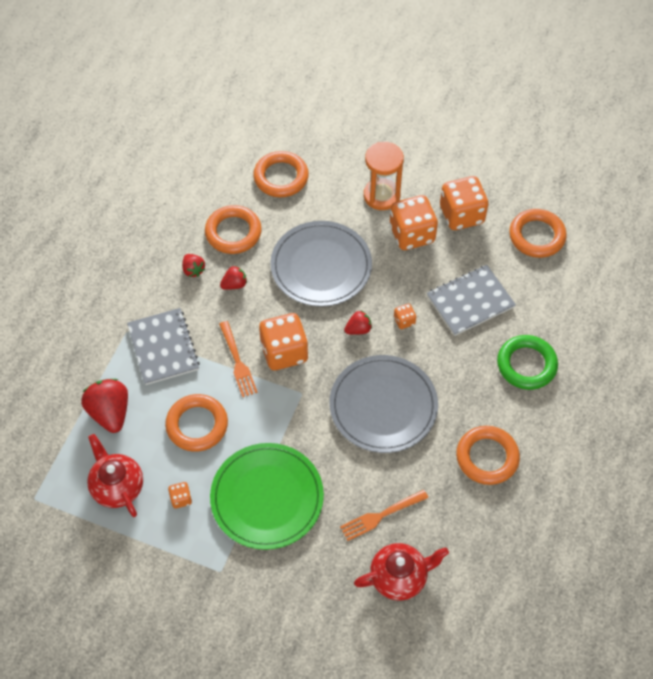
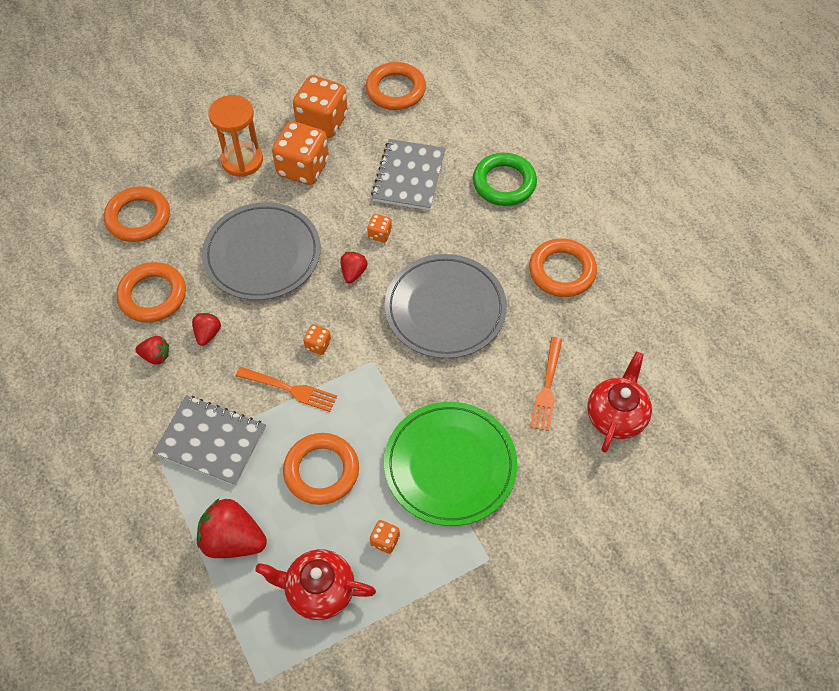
camera: 50 degrees left, 0 degrees up
orange dice [259,313,308,370] -> orange dice [303,324,331,355], size x0.45

